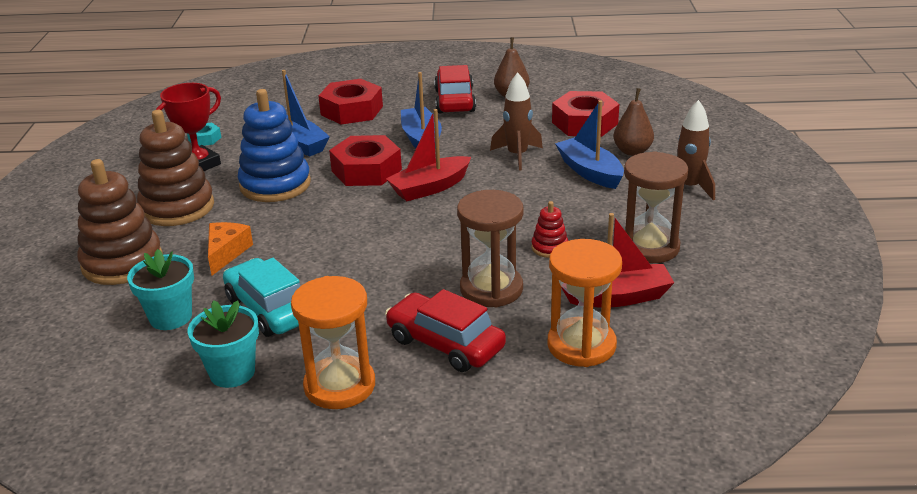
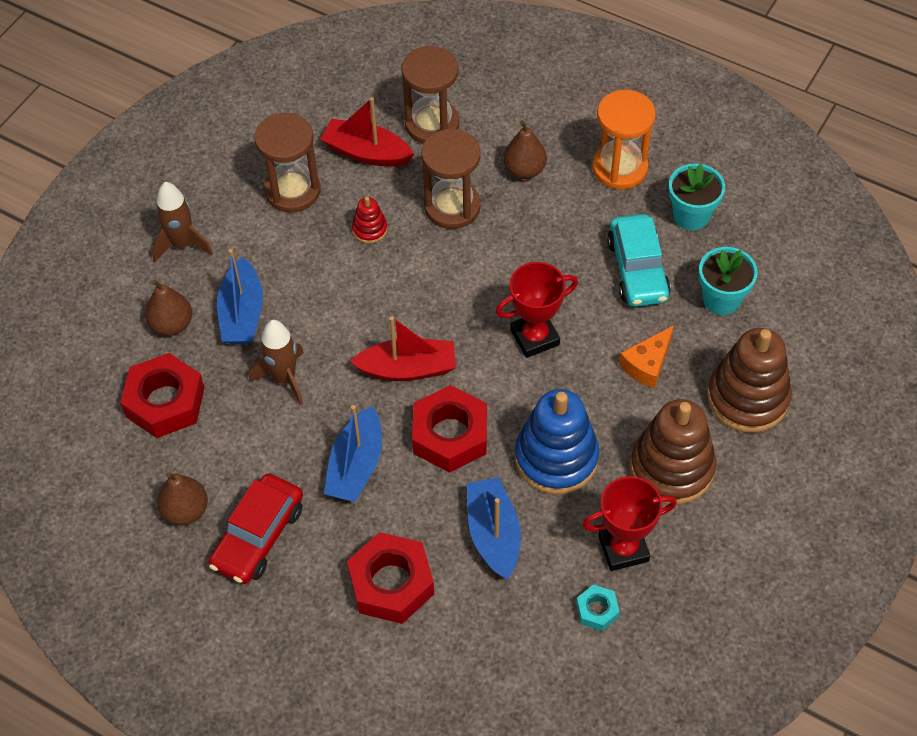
camera: 150 degrees left, 25 degrees up
red car [385,289,506,372] -> brown pear [503,120,547,179]
orange hourglass [547,239,622,367] -> brown hourglass [401,46,460,144]
none -> red trophy [496,262,578,358]

